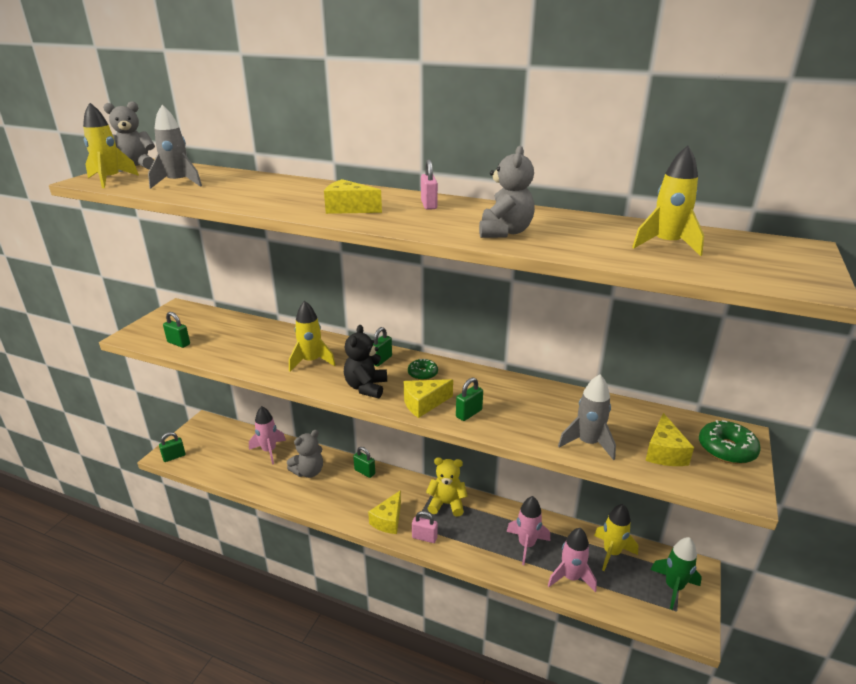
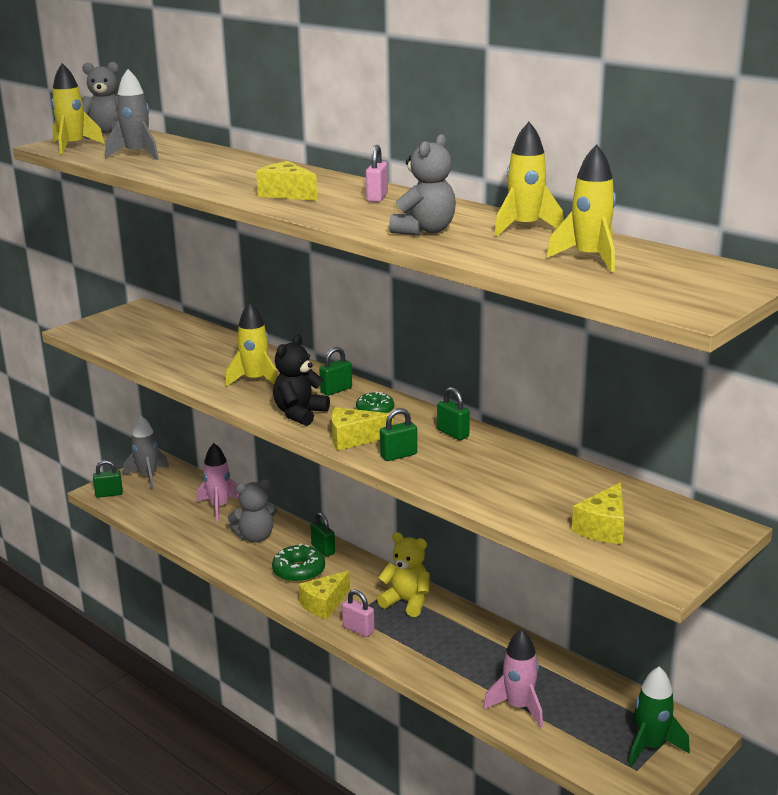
camera: 20 degrees right, 5 degrees down
green padlock [163,312,190,348] -> green padlock moved to [437,387,470,440]
pink rocket [507,496,550,565] -> none
grey rocket [558,374,616,460] -> grey rocket moved to [123,415,169,490]
yellow rocket [594,504,638,571] -> yellow rocket moved to [494,122,564,237]
green donut [699,420,761,464] -> green donut moved to [272,544,325,583]

